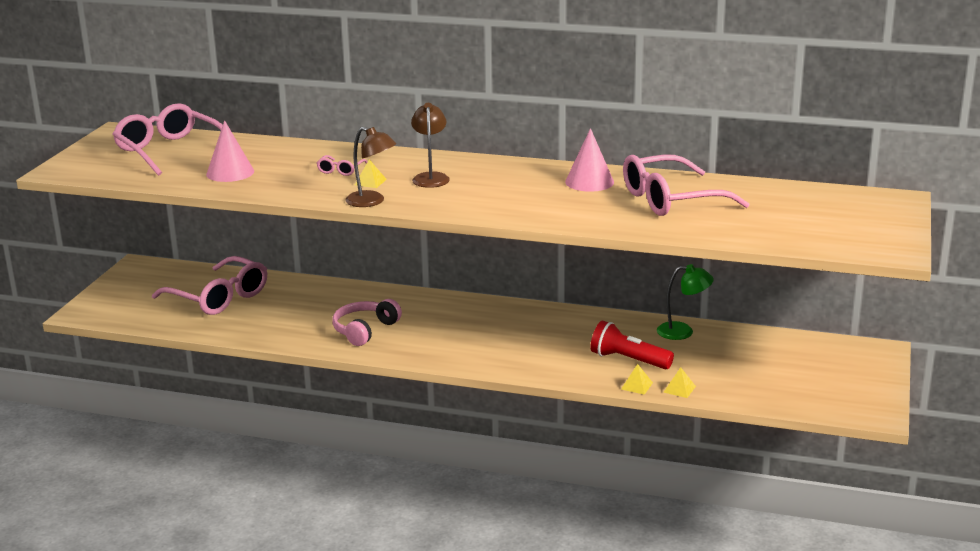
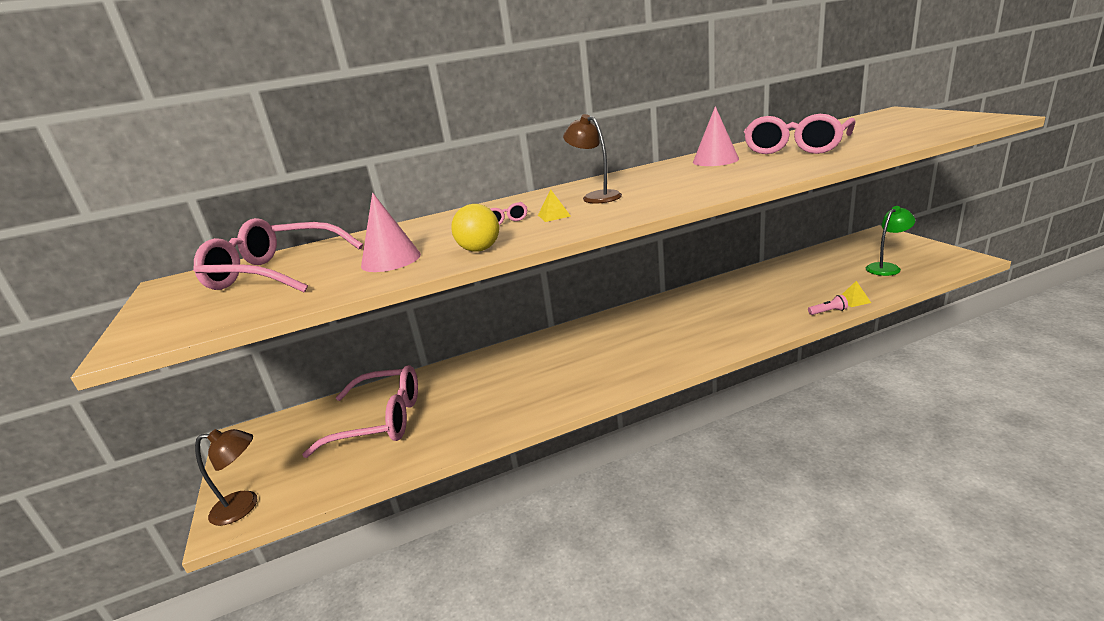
camera: 35 degrees left, 0 degrees up
pink headphones [332,299,402,346] -> none
brown lamp [345,127,396,207] -> brown lamp moved to [195,429,257,526]
red flashlight [590,320,674,369] -> none
yellow pyramid [621,364,653,395] -> pink flashlight [808,295,848,315]
green lamp [657,264,714,340] -> green lamp moved to [866,206,915,276]
none -> yellow ball [451,204,499,252]

